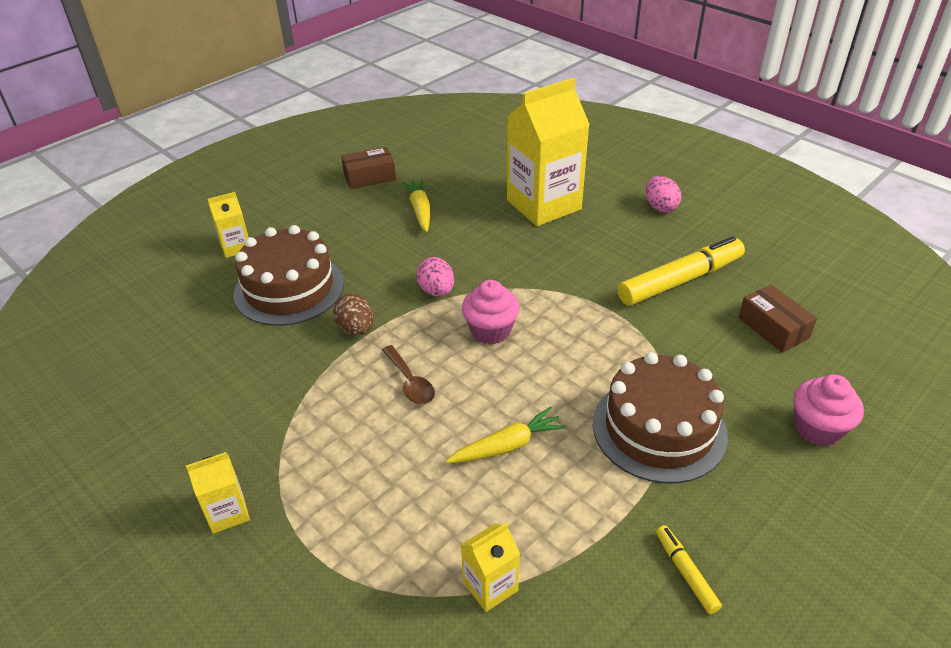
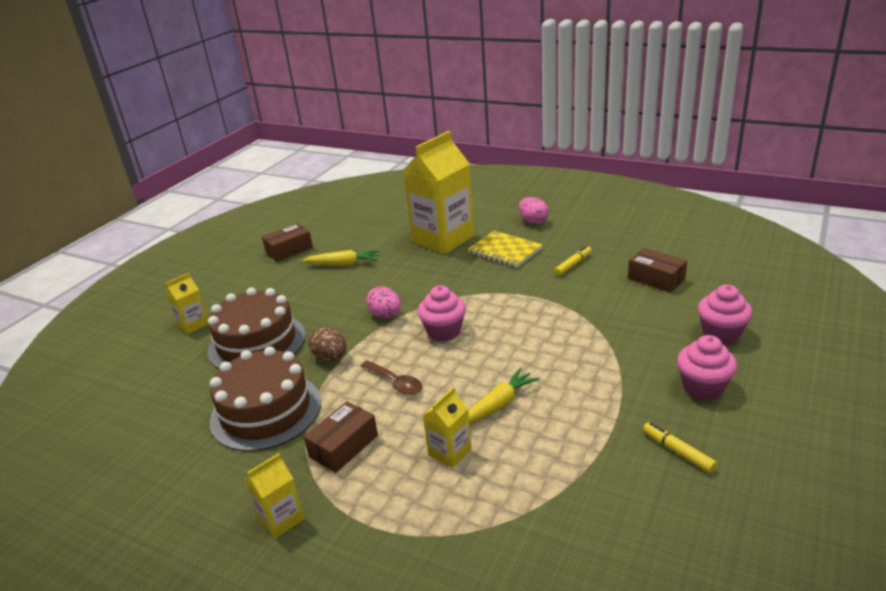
camera: 15 degrees left, 10 degrees down
yellow carrot [402,179,430,232] -> yellow carrot turned 120 degrees clockwise [302,250,380,266]
yellow carton [461,523,520,612] -> yellow carton moved to [423,387,472,468]
brown cake [593,352,728,484] -> brown cake moved to [210,346,321,451]
yellow marker [618,236,745,306] -> yellow marker [554,246,592,276], size x0.47
none -> brown box [304,401,378,473]
none -> yellow notebook [468,231,543,268]
none -> pink cupcake [677,335,737,400]

